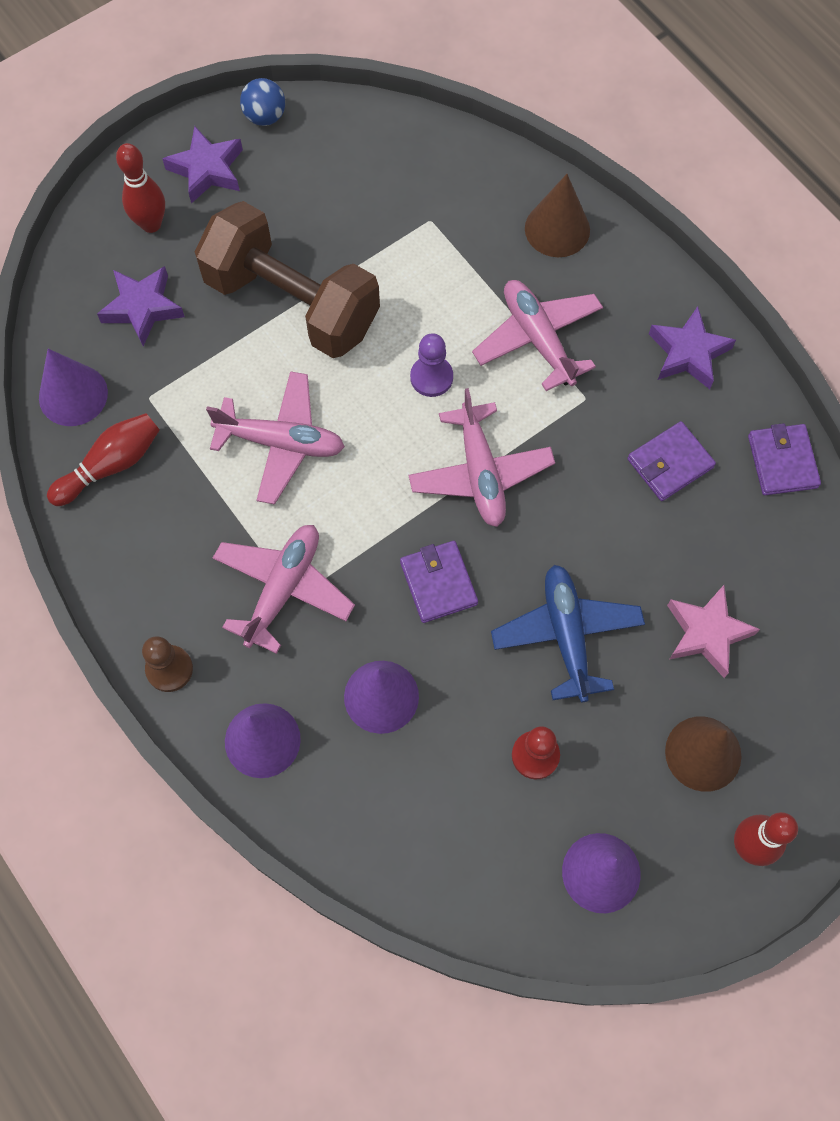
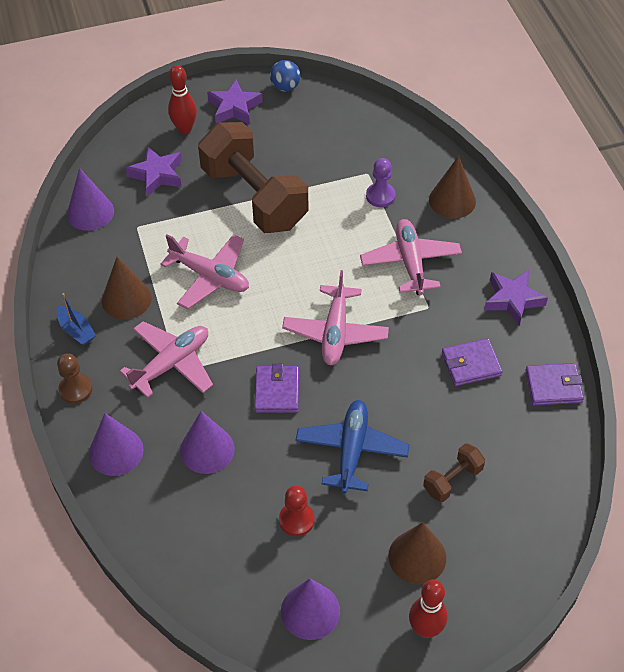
camera: 20 degrees right, 15 degrees down
red bowling pin [47,413,160,506] -> none
purple pawn [410,333,453,397] -> purple pawn moved to [366,158,396,207]
pink star [667,585,760,678] -> brown dumbbell [423,443,485,502]
purple wallet [748,423,821,495] -> purple wallet turned 75 degrees clockwise [525,363,584,406]
none -> blue boat [57,293,96,346]
none -> brown cone [102,257,152,320]

